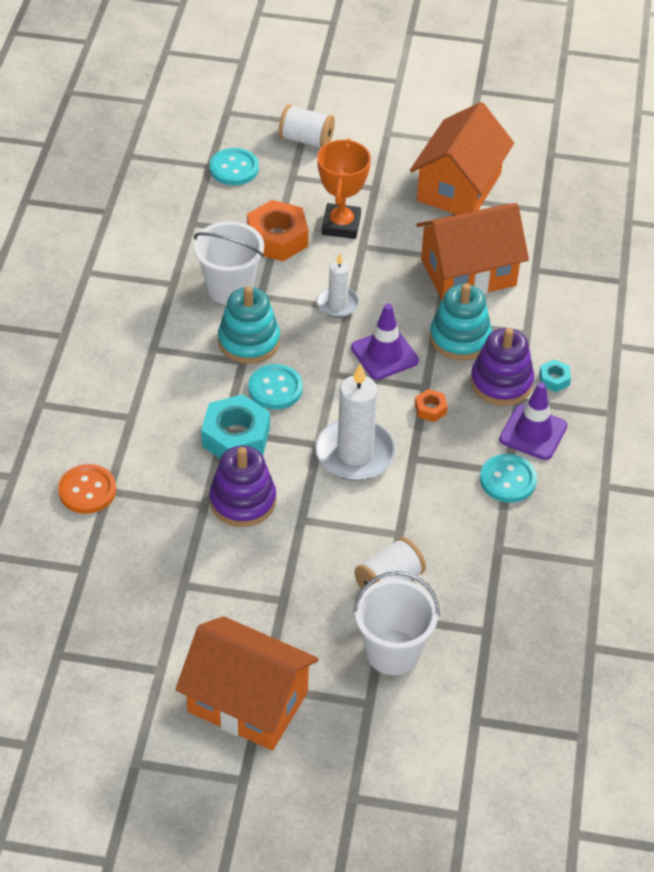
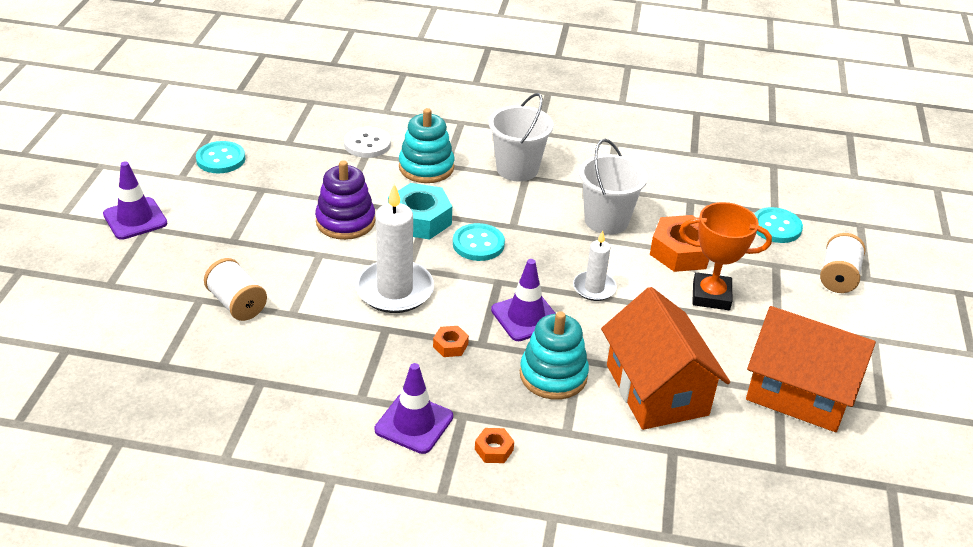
camera: 90 degrees right, 10 degrees down
orange button [58,464,116,514] -> white button [344,127,391,158]
orange house [175,616,319,750] -> purple traffic cone [103,161,168,240]
turquoise stacking toy [218,286,280,364] -> turquoise stacking toy moved to [399,108,454,183]
white bucket [353,571,440,675] -> white bucket moved to [489,93,554,181]
purple stacking toy [470,328,534,406] -> none
turquoise button [480,454,537,503] -> turquoise button moved to [196,141,245,173]
turquoise nut [539,360,571,392] -> orange nut [475,428,514,463]

